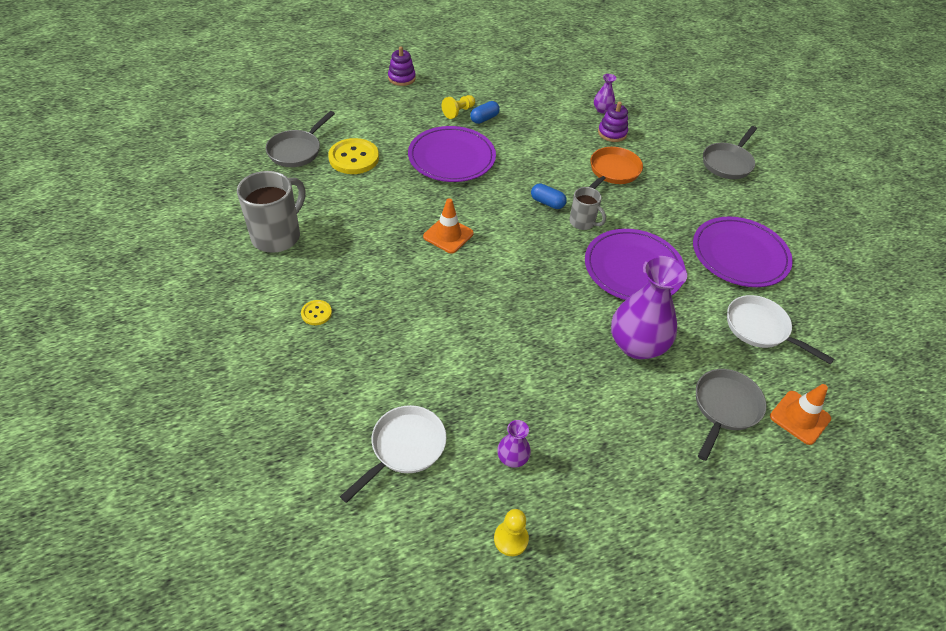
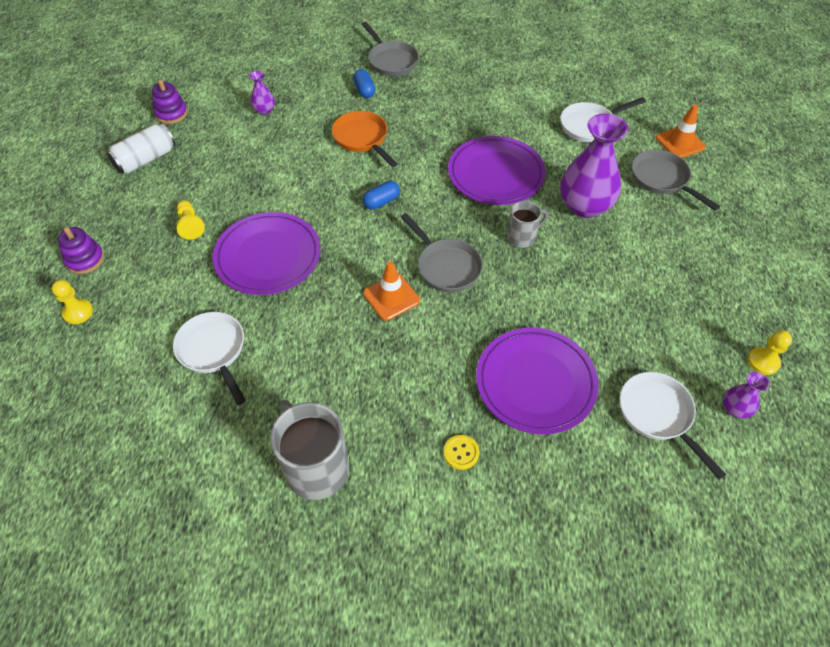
camera: 65 degrees left, 5 degrees up
grey pan [266,111,335,167] -> grey pan moved to [401,213,483,292]
yellow button [328,138,379,174] -> white pan [173,312,246,405]
blue capsule [470,101,500,124] -> blue capsule moved to [353,69,375,98]
purple vase [497,420,531,468] -> purple vase moved to [723,372,770,418]
grey mug [569,187,606,230] -> grey mug moved to [507,201,548,248]
purple stacking toy [598,102,628,142] -> purple stacking toy moved to [152,80,188,124]
purple plate [693,216,793,287] -> purple plate moved to [476,328,599,434]
none -> yellow pawn [52,280,93,324]
none -> white can [107,123,175,174]

